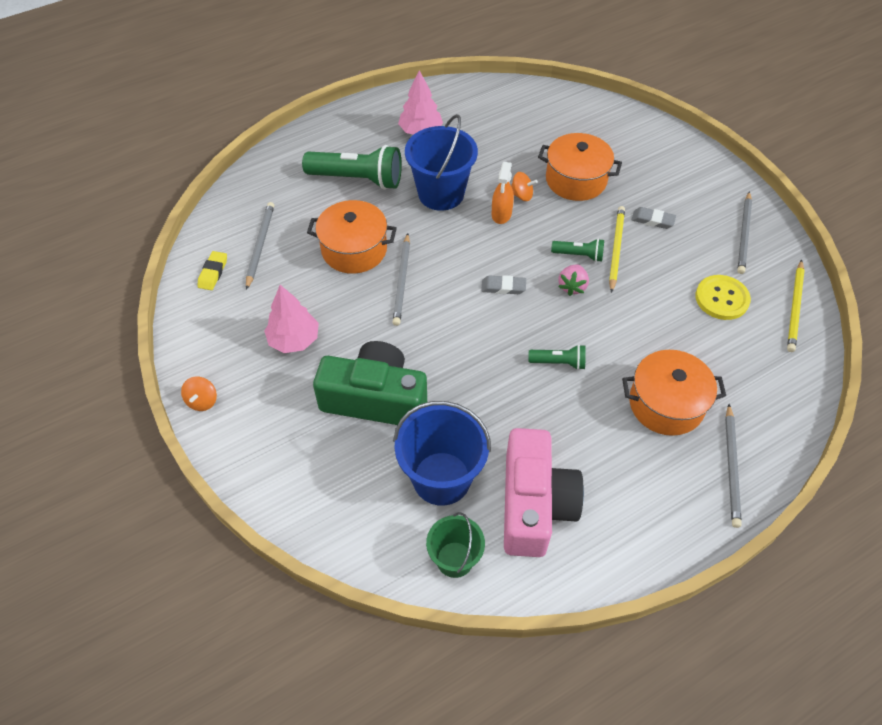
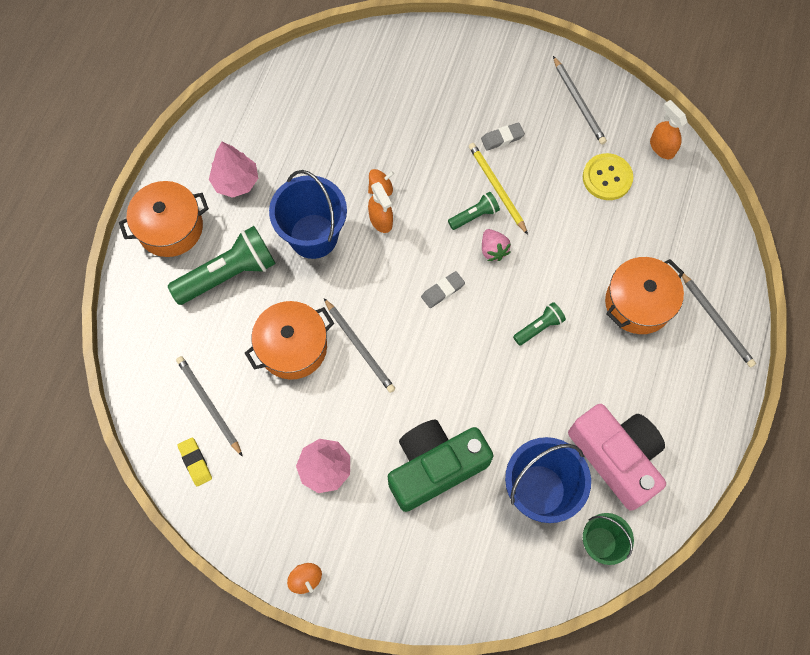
camera: 40 degrees left, 15 degrees up
orange pot [538,133,622,201] -> orange pot moved to [119,181,209,257]
yellow pencil [787,259,805,352] -> orange spray bottle [650,100,688,159]

